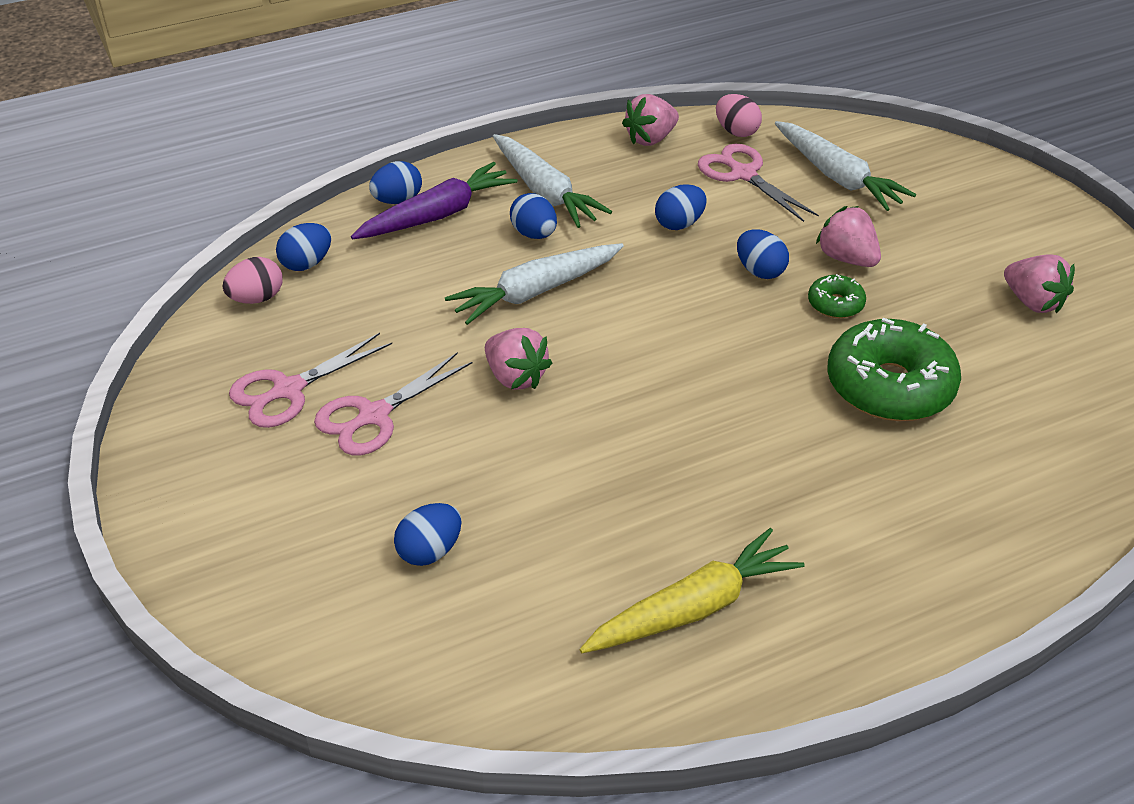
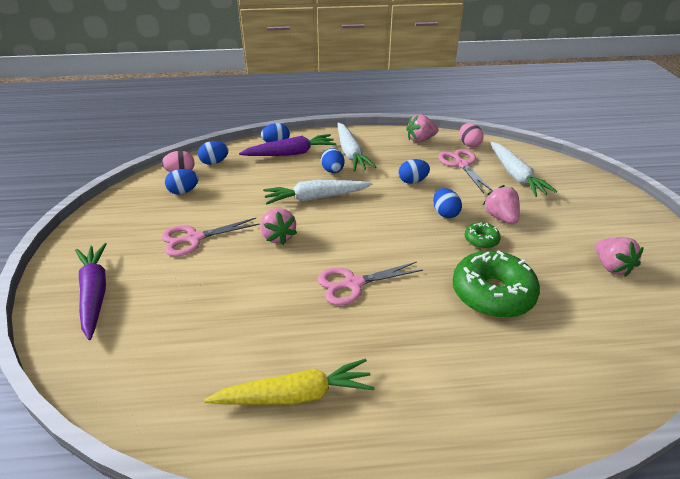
camera: 20 degrees right, 5 degrees down
pink scissors [229,333,392,428] -> pink scissors moved to [318,262,423,305]
blue egg [394,503,462,566] -> blue egg moved to [165,169,199,195]
none -> purple carrot [75,243,107,340]

